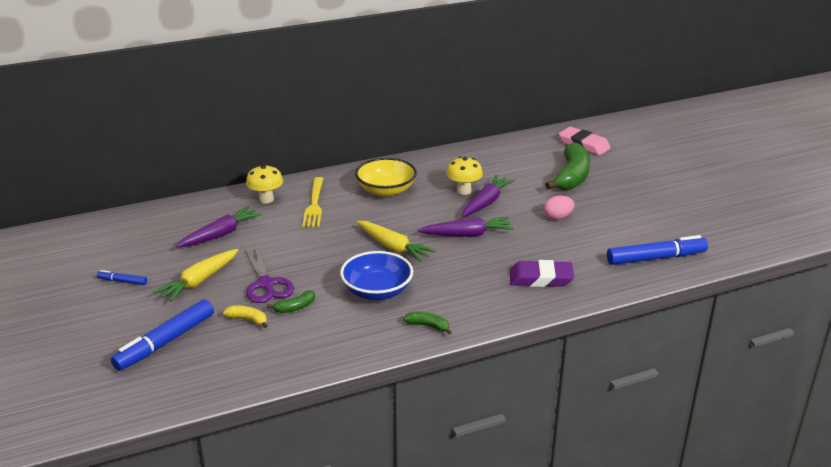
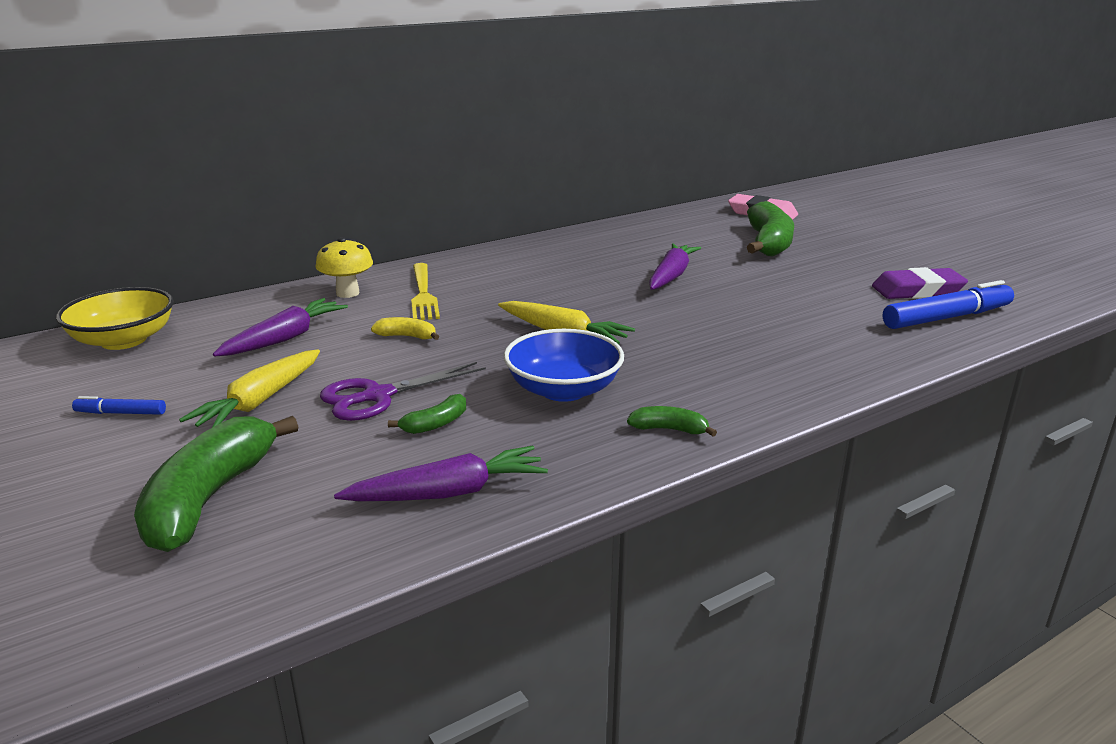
camera: 10 degrees left, 5 degrees down
blue marker [111,299,214,371] -> green banana [134,416,298,552]
yellow banana [223,306,267,328] -> yellow banana moved to [371,317,439,340]
purple scissors [245,246,294,303] -> purple scissors turned 90 degrees clockwise [320,362,486,421]
yellow bowl [355,158,417,197] -> yellow bowl moved to [56,287,174,350]
purple carrot [418,217,514,237] -> purple carrot moved to [334,446,548,501]
yellow mushroom [446,156,483,195] -> none
purple eraser [509,260,574,287] -> purple eraser moved to [872,267,968,299]
pink egg [544,195,575,220] -> none

